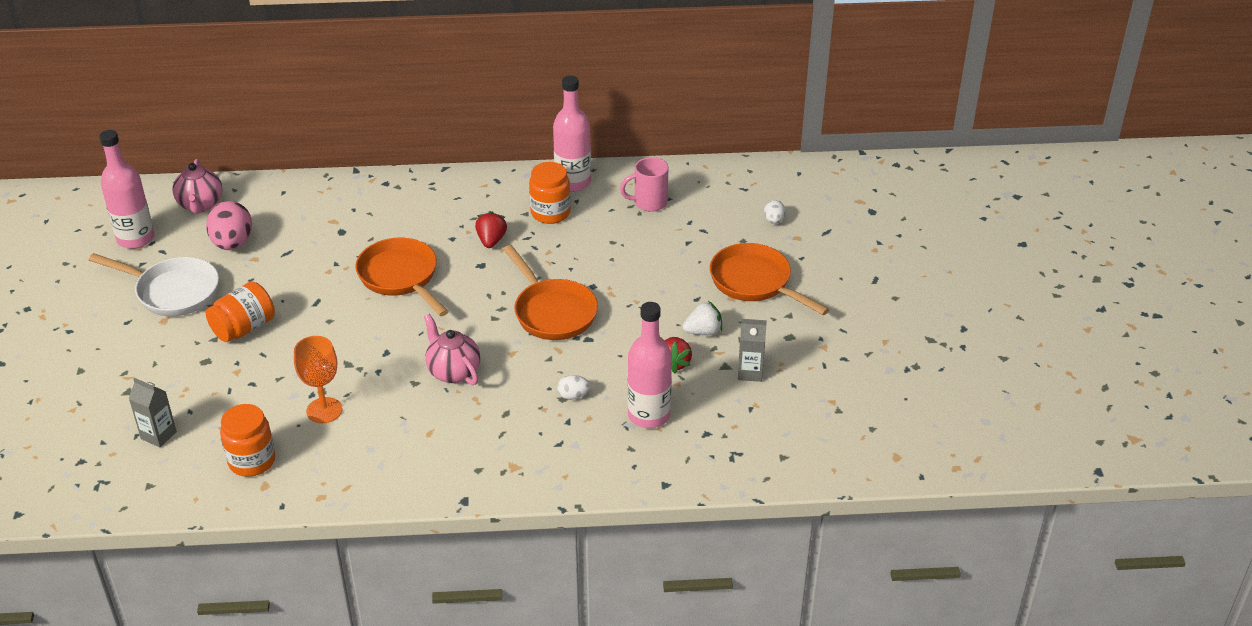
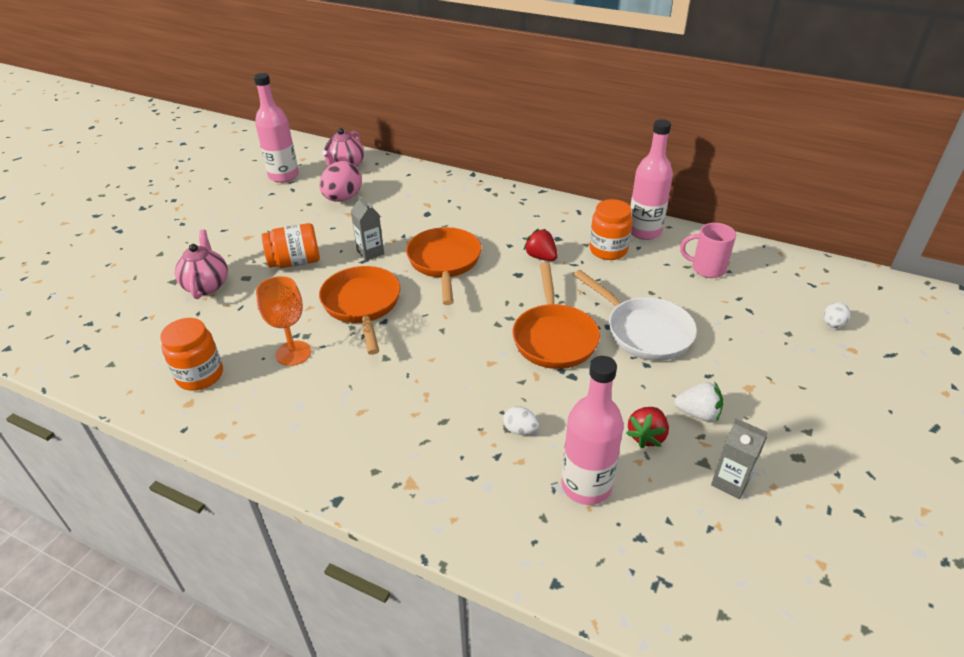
camera: 30 degrees right, 0 degrees up
white pan [89,253,219,316] -> white pan moved to [574,270,697,361]
grey carton [129,378,177,448] -> grey carton moved to [351,195,384,261]
pink teapot [424,314,480,385] -> pink teapot moved to [175,230,228,299]
red strawberry [475,211,507,248] -> red strawberry turned 75 degrees counterclockwise [523,229,558,261]
orange pan [710,243,829,315] -> orange pan moved to [319,266,400,355]

